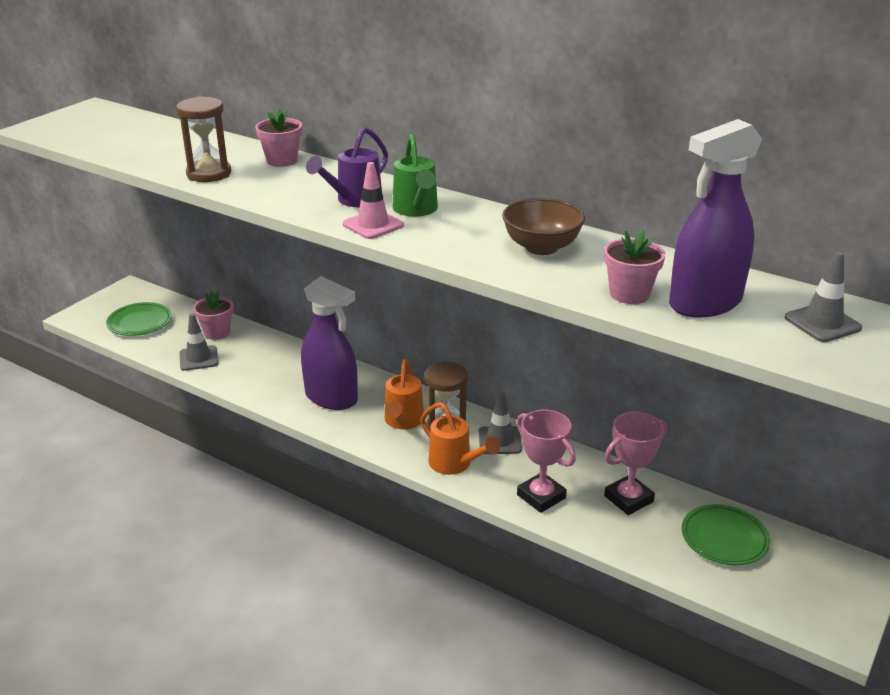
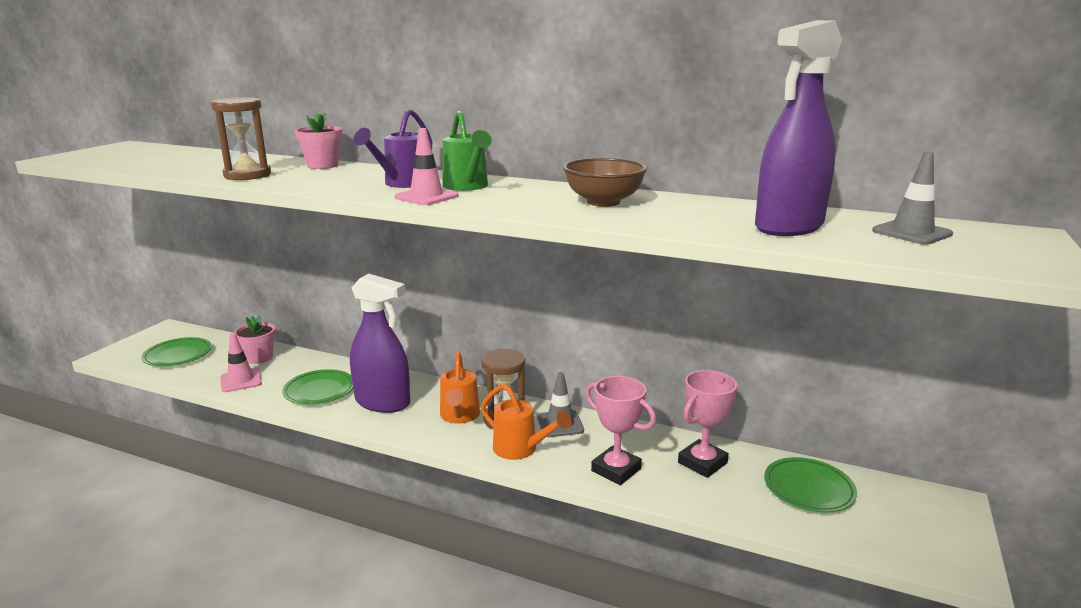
camera: 10 degrees left, 10 degrees down
grey traffic cone [179,314,218,371] -> pink traffic cone [220,333,262,392]
pink flower pot [604,229,665,304] -> none
none -> green plate [282,369,353,405]

